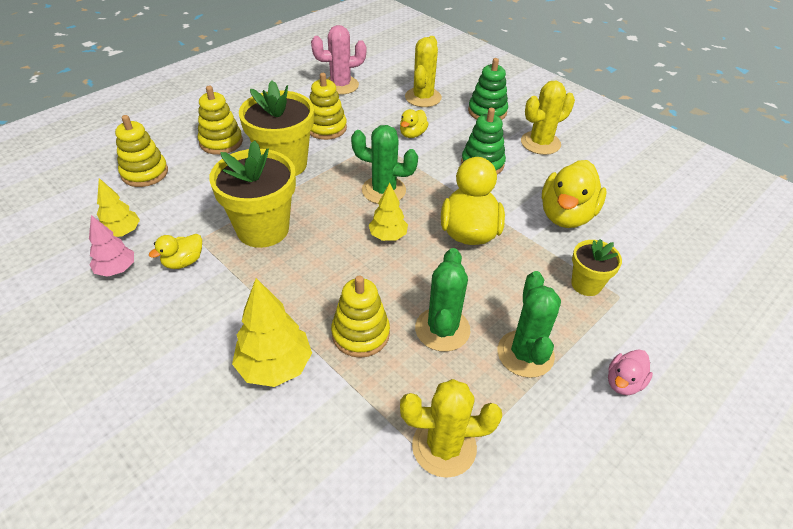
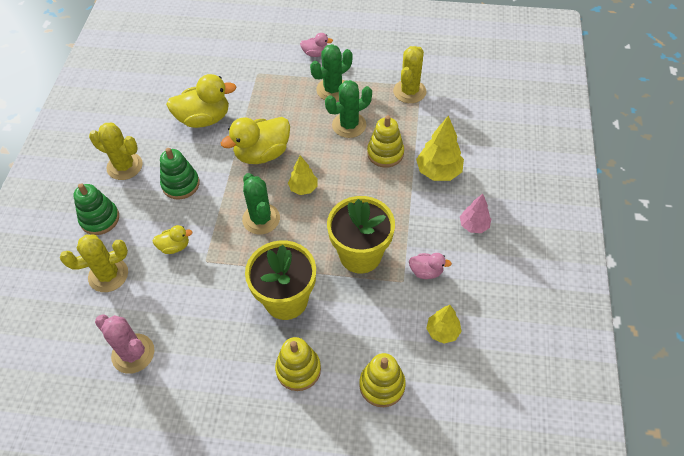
camera: 125 degrees left, 10 degrees up
pink tree [89,215,134,277] -> pink tree moved to [460,194,491,233]
yellow duck [149,234,202,269] -> pink duck [409,253,452,279]
yellow stacking toy [310,73,347,140] -> none
yellow cactus [400,379,502,478] -> yellow cactus turned 60 degrees clockwise [393,46,426,103]
yellow flower pot [571,239,622,296] -> none

